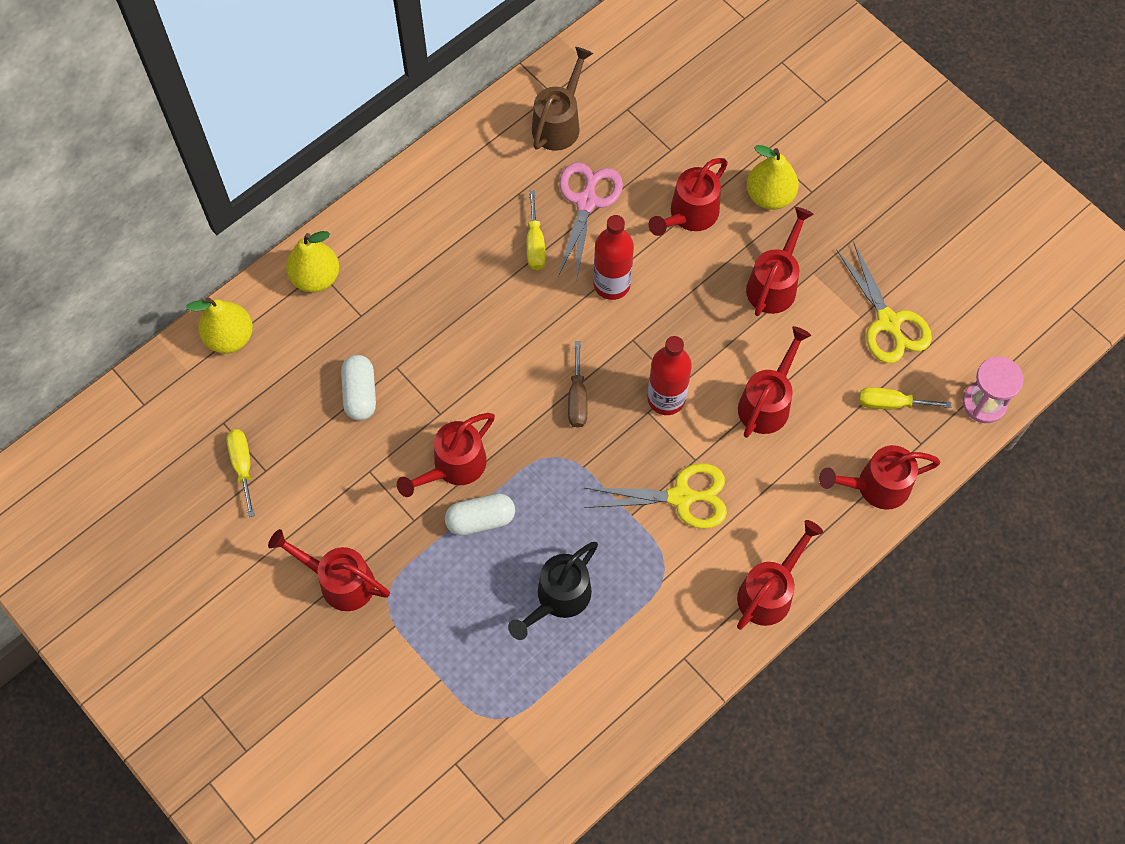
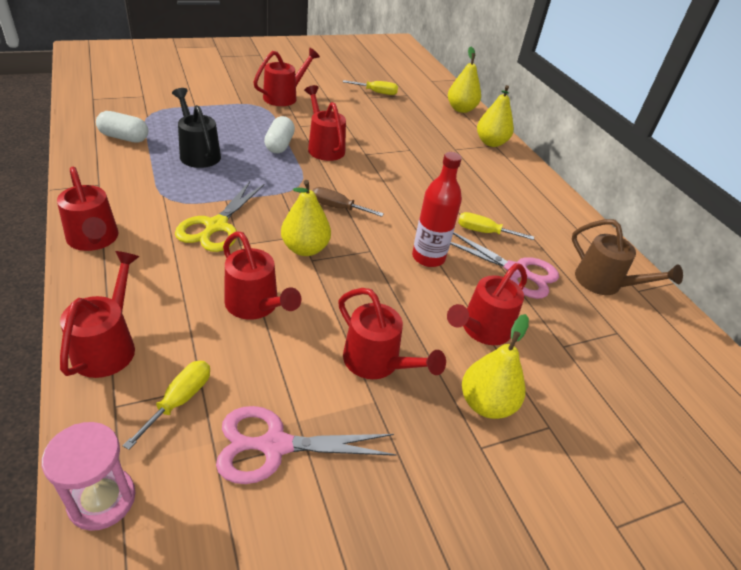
camera: 105 degrees right, 25 degrees down
white capsule [341,355,376,421] -> white capsule moved to [96,111,148,143]
red bottle [647,336,692,415] -> yellow pear [281,180,331,256]
red watering can [648,158,728,236] -> red watering can turned 105 degrees counterclockwise [447,263,527,345]
yellow scissors [836,242,932,363] -> pink scissors [216,406,397,484]

